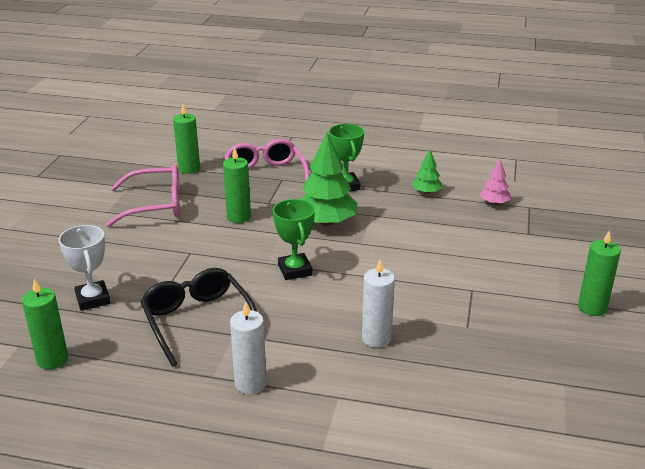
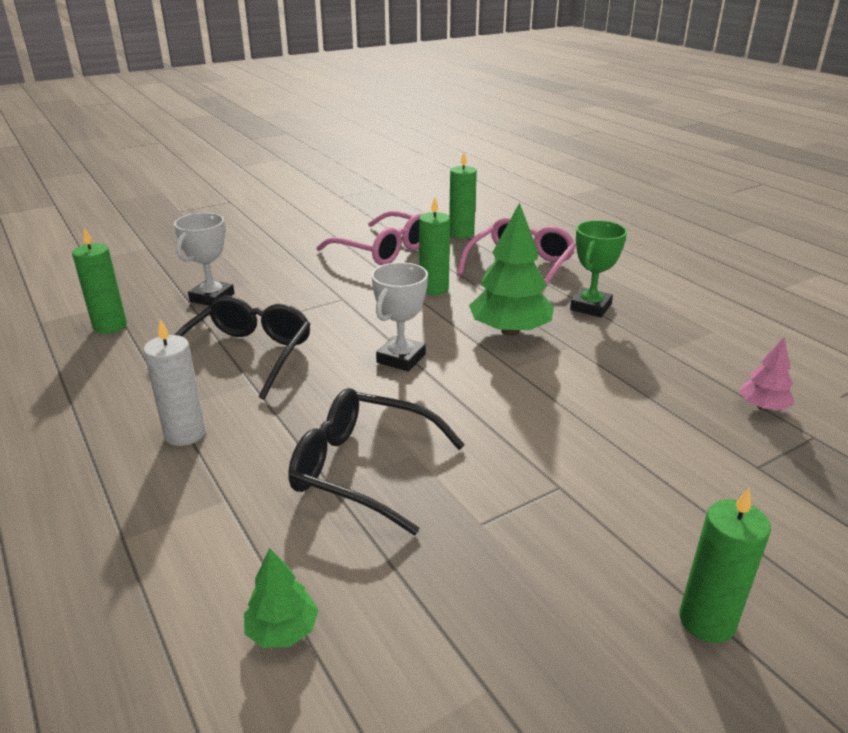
camera: 45 degrees right, 0 degrees up
green trophy [273,199,315,280] -> white trophy [371,262,428,372]
white candle [362,259,395,348] -> black glasses [288,388,465,535]
green tree [412,150,442,194] -> green tree moved to [244,548,318,648]

